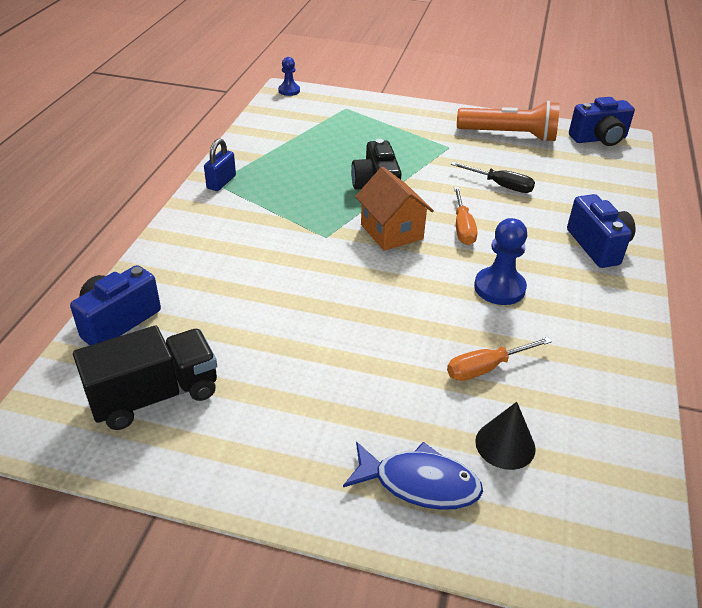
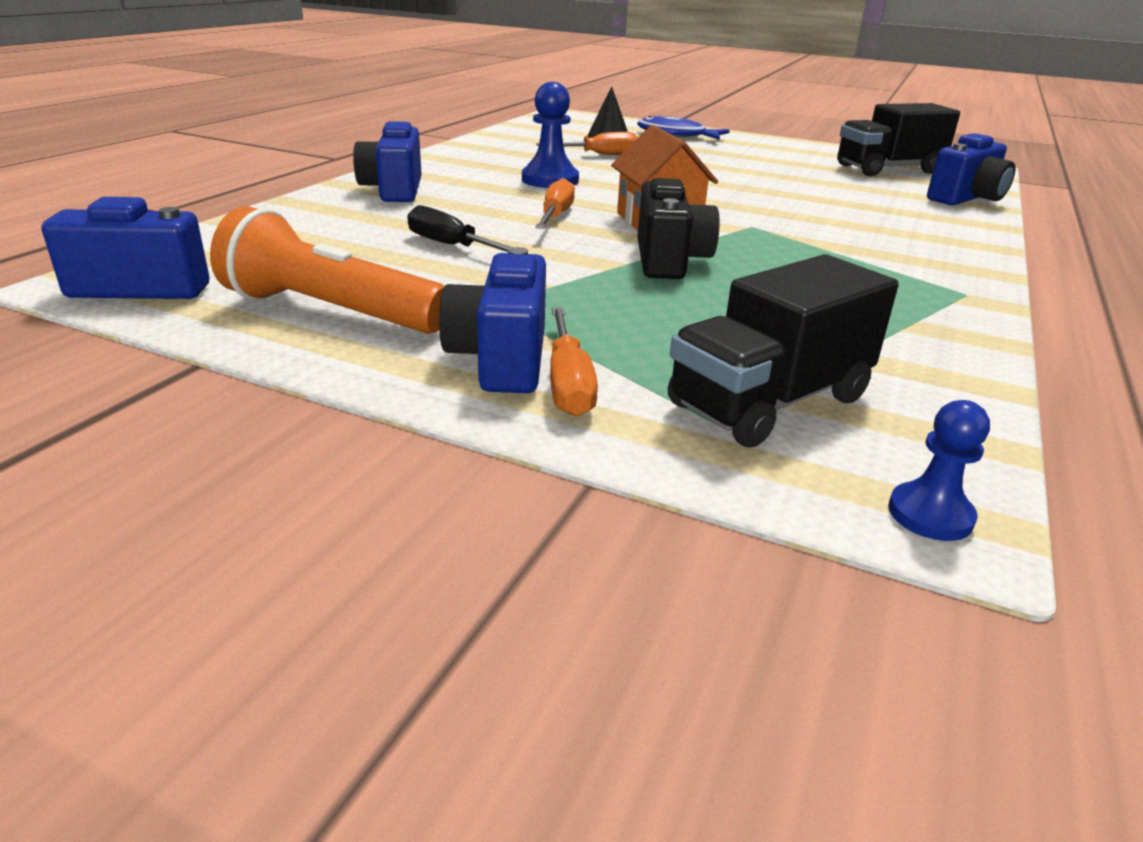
camera: 170 degrees left, 10 degrees down
blue padlock [204,138,236,191] -> none
none -> blue camera [439,247,546,393]
none -> orange screwdriver [550,307,598,416]
none -> black truck [668,254,899,448]

